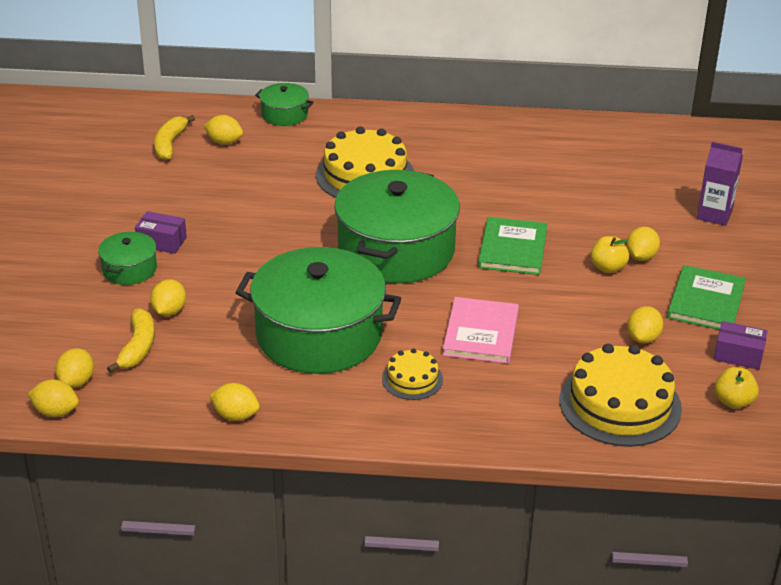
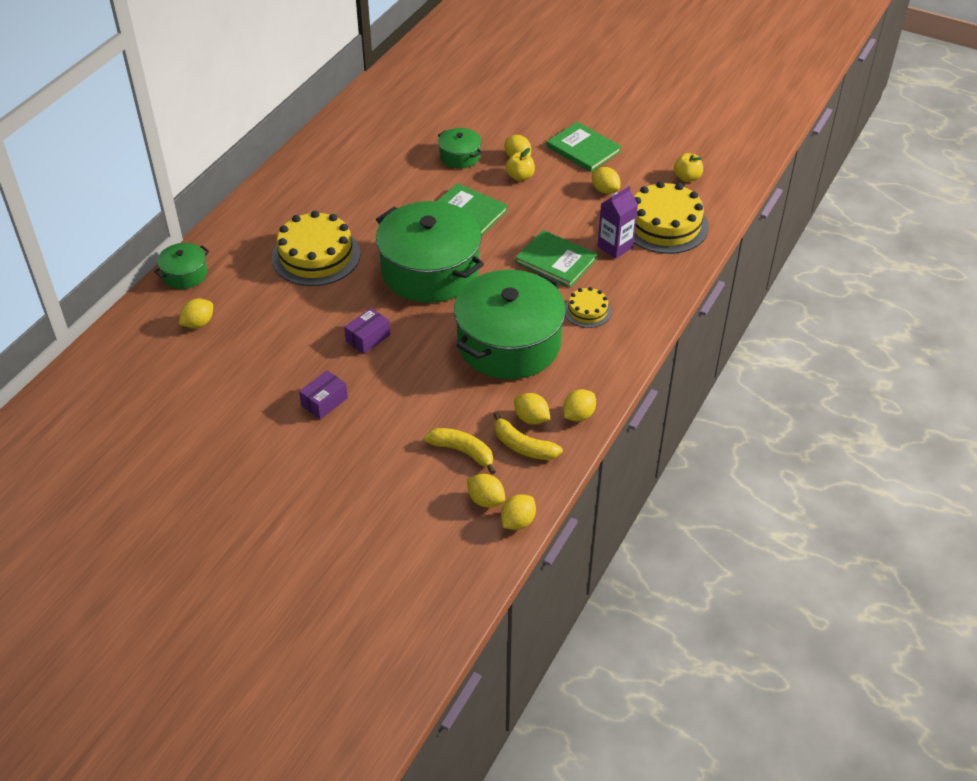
camera: 65 degrees left, 10 degrees up
green pot [98,231,157,285] -> green pot moved to [438,128,482,169]
yellow lemon [150,279,186,316] -> yellow lemon moved to [514,393,550,425]
yellow banana [154,115,195,160] -> yellow banana moved to [493,412,563,460]
pink book [443,297,519,364] -> green book [515,230,597,288]
purple carton [697,142,743,226] -> purple carton moved to [598,186,638,259]
purple box [714,321,768,370] -> purple box moved to [344,308,390,354]

